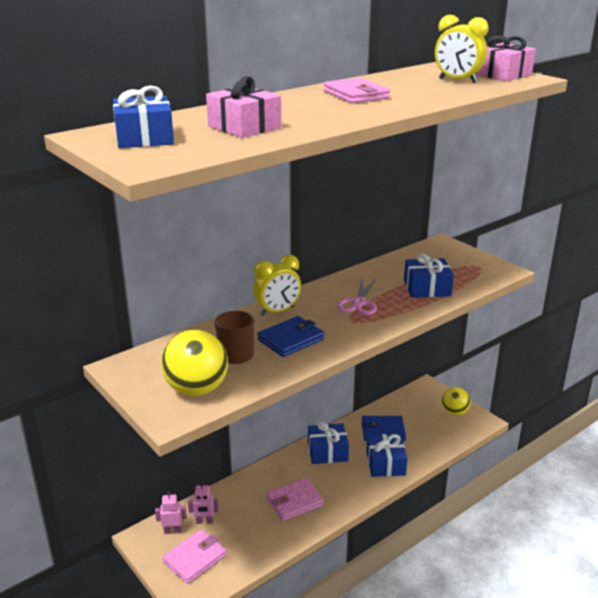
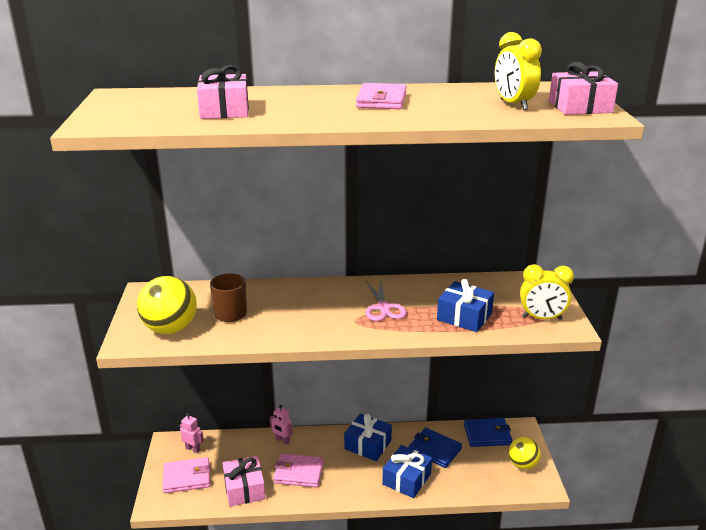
camera: 35 degrees right, 0 degrees up
blue gift [113,86,174,148] -> none
pink robot [188,482,219,524] -> pink robot moved to [270,405,293,445]
yellow clock [253,255,301,316] -> yellow clock moved to [520,264,574,320]
blue wallet [257,316,324,357] -> blue wallet moved to [464,418,512,447]
pink scissors [336,279,377,315] -> pink scissors turned 60 degrees counterclockwise [365,279,407,321]
none -> pink gift [223,456,265,507]

